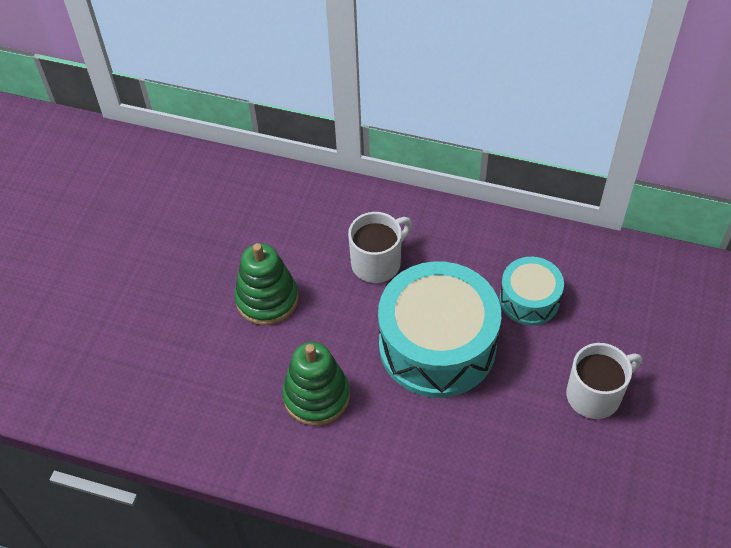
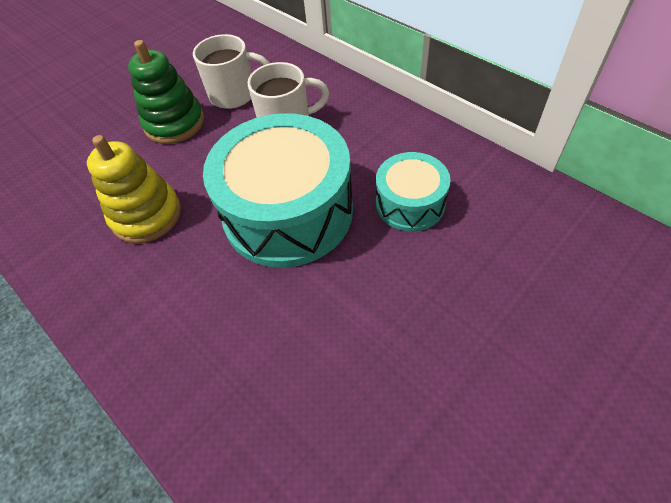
camera: 30 degrees right, 0 degrees up
green stacking toy [282,342,350,426] -> yellow stacking toy [87,135,181,244]
white mug [566,343,642,419] -> white mug moved to [193,34,270,109]

